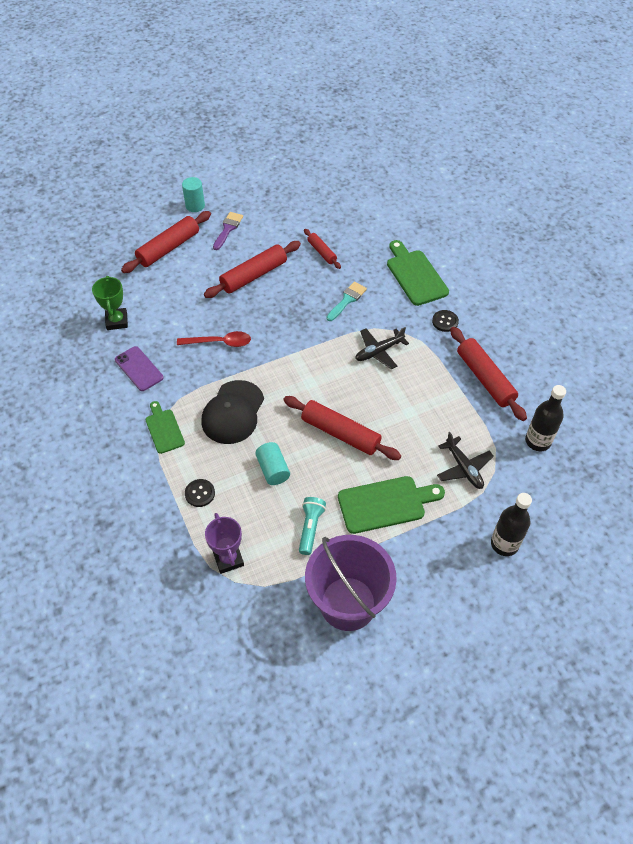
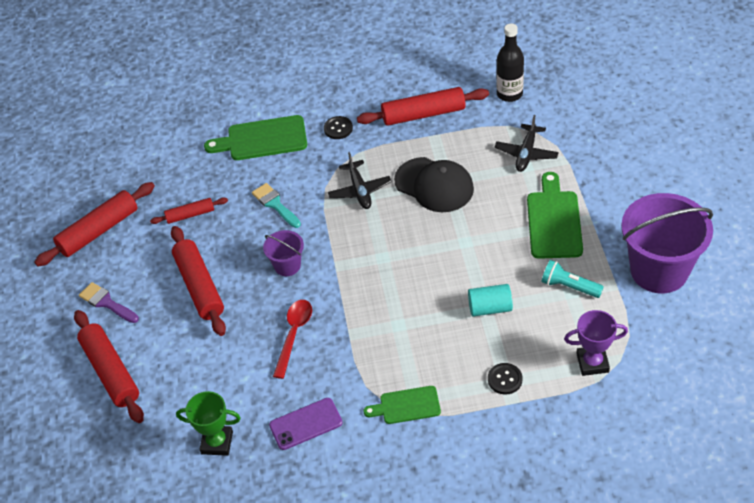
camera: 70 degrees left, 5 degrees down
turquoise cylinder [182,177,205,212] -> none
black cap [201,380,264,444] -> black cap moved to [394,157,474,212]
red rolling pin [283,396,401,460] -> red rolling pin moved to [34,182,155,266]
black plane [437,432,494,489] -> black plane turned 120 degrees clockwise [495,115,559,172]
black bottle [491,493,532,556] -> none
none -> purple bucket [263,230,304,276]

